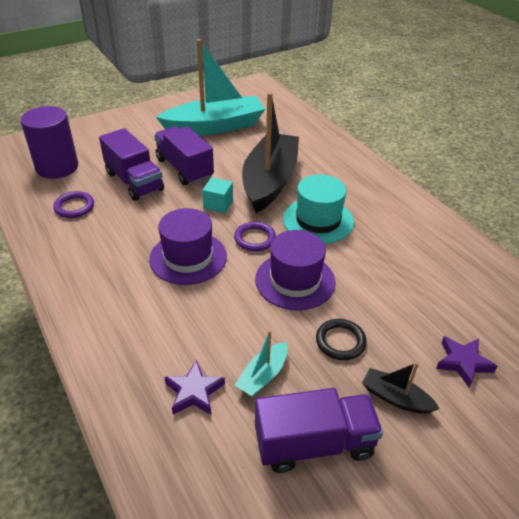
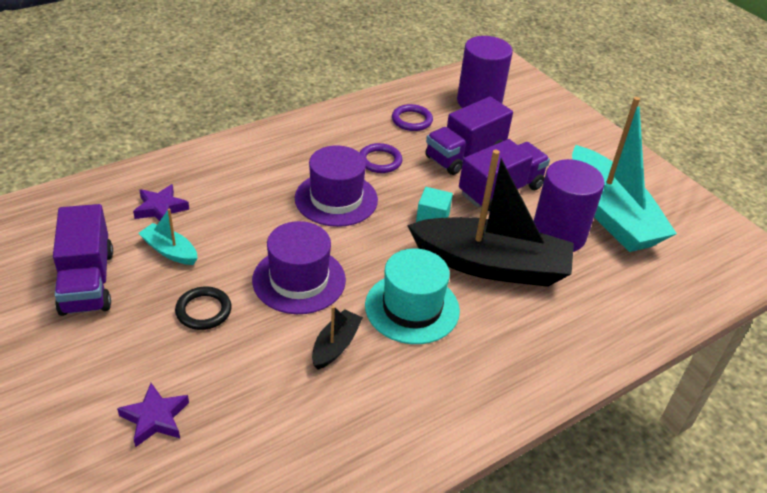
camera: 85 degrees right, 0 degrees up
purple ring [234,222,276,251] -> purple ring moved to [360,143,402,173]
black boat [362,362,440,414] -> black boat moved to [312,306,363,369]
none -> purple cylinder [534,159,605,252]

